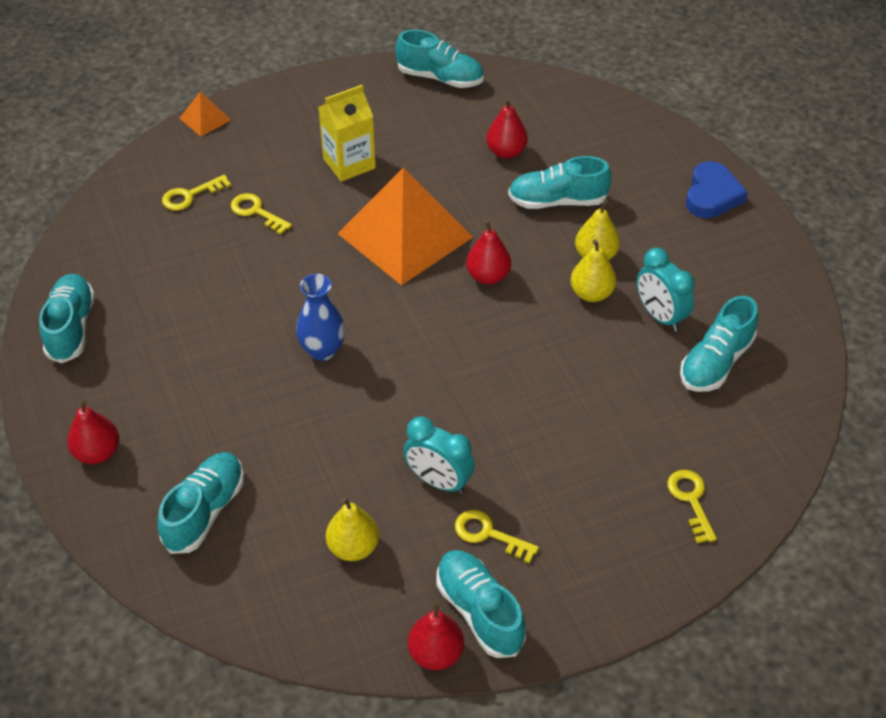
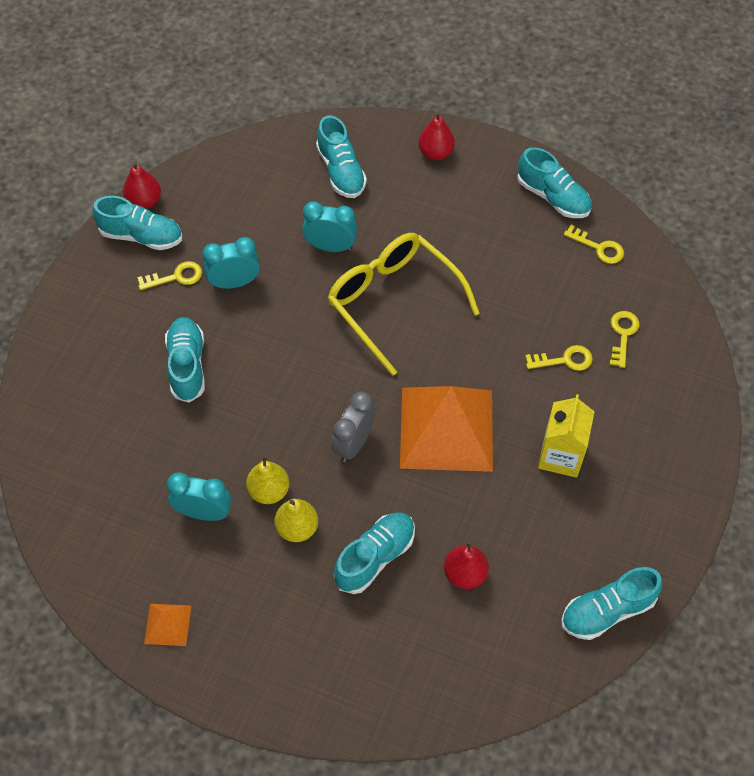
camera: 135 degrees right, 10 degrees up
orange pyramid [179,91,231,136] -> orange pyramid moved to [144,604,191,646]
blue vase [296,274,345,361] -> yellow glasses [328,233,480,376]
yellow pear [326,498,379,561] -> none
red pear [466,220,511,285] -> grey clock [332,392,375,462]
yellow key [667,470,717,544] -> yellow key moved to [564,225,624,264]
turquoise shoe [680,296,758,392] -> turquoise shoe moved to [165,317,205,403]
blue heart [686,161,748,218] -> none
none -> turquoise clock [302,201,357,252]

